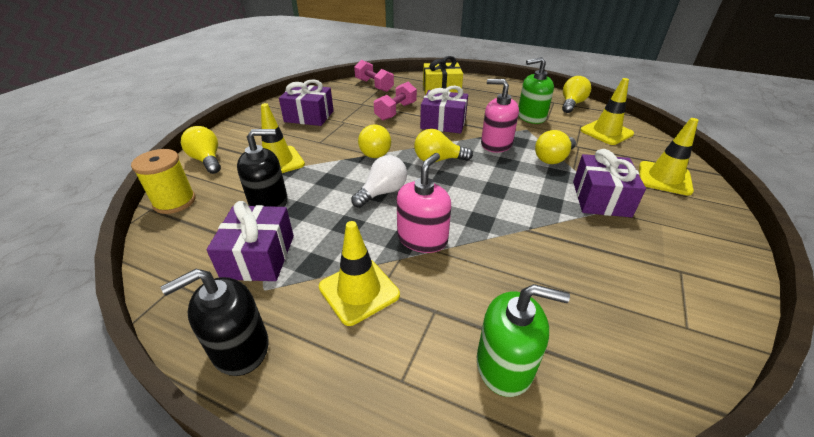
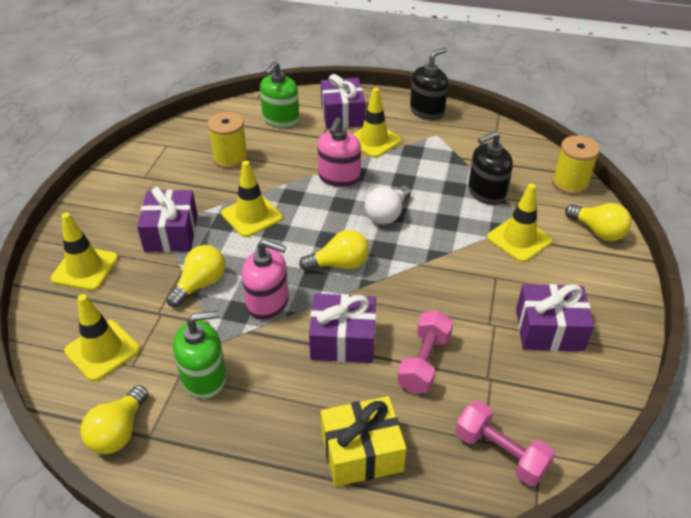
camera: 170 degrees right, 5 degrees up
purple gift [206,201,294,281] -> purple gift moved to [321,74,365,129]
yellow light bulb [358,125,391,158] -> none
green soap dispenser [477,284,570,397] -> green soap dispenser turned 60 degrees counterclockwise [260,61,299,128]
none -> yellow spool [208,112,248,169]
none -> yellow traffic cone [221,161,283,237]

